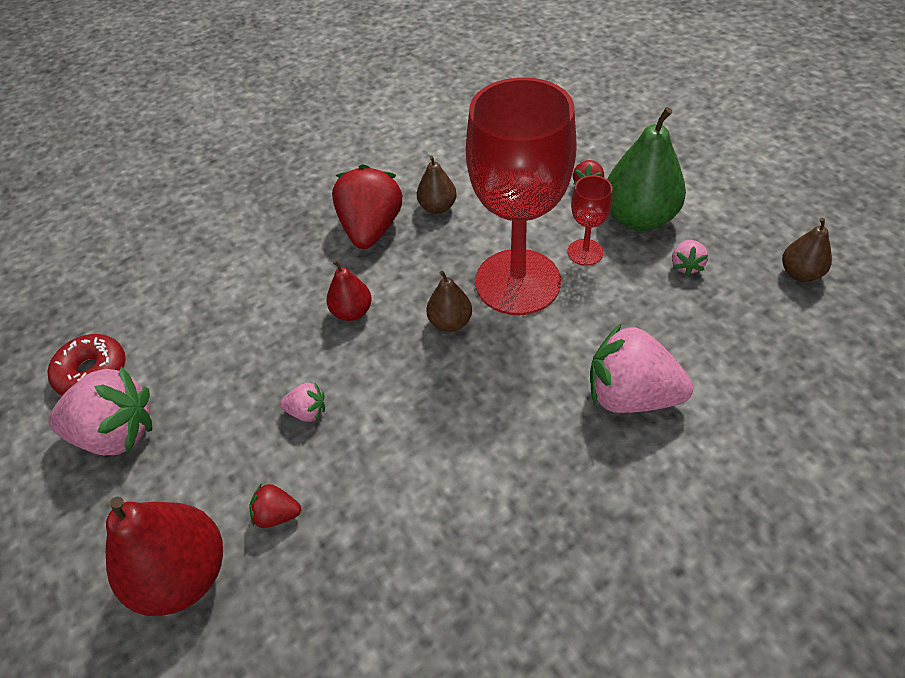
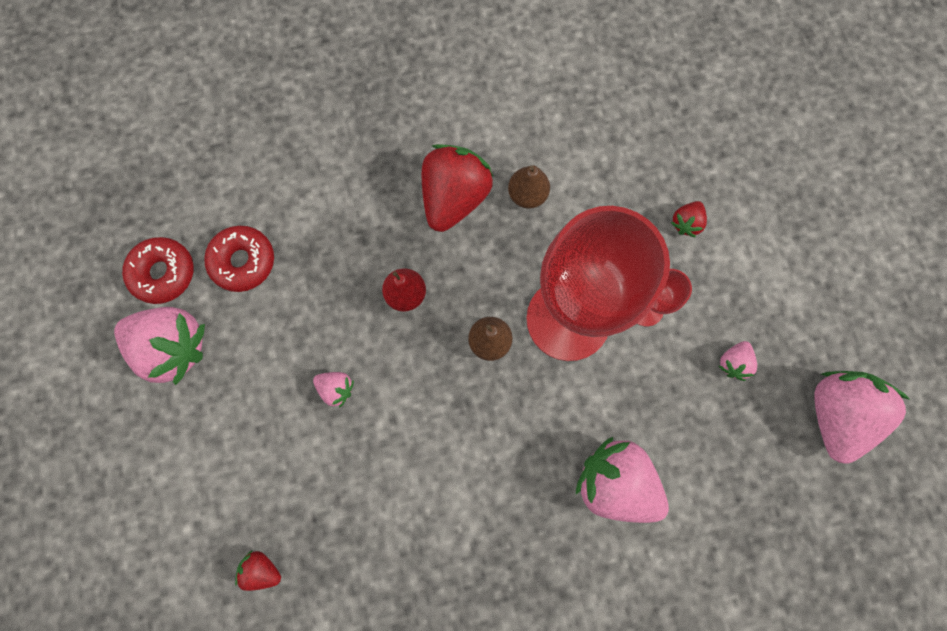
camera: 15 degrees right, 25 degrees up
red pear [106,496,223,616] -> none
red strawberry [249,483,301,528] -> red strawberry moved to [235,550,281,591]
green pear [607,107,686,231] -> none
brown pear [782,218,832,282] -> pink strawberry [814,371,910,464]
none -> red donut [204,226,274,292]

